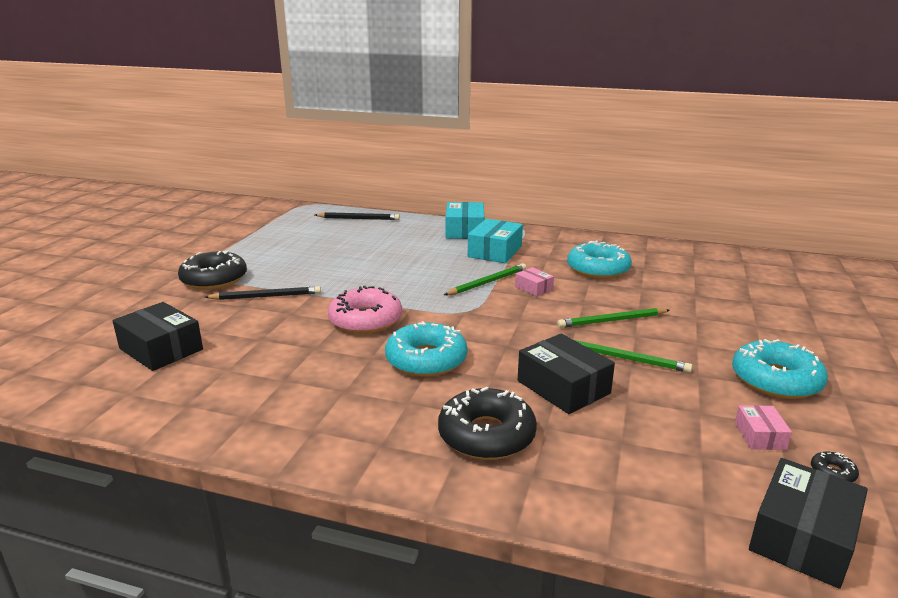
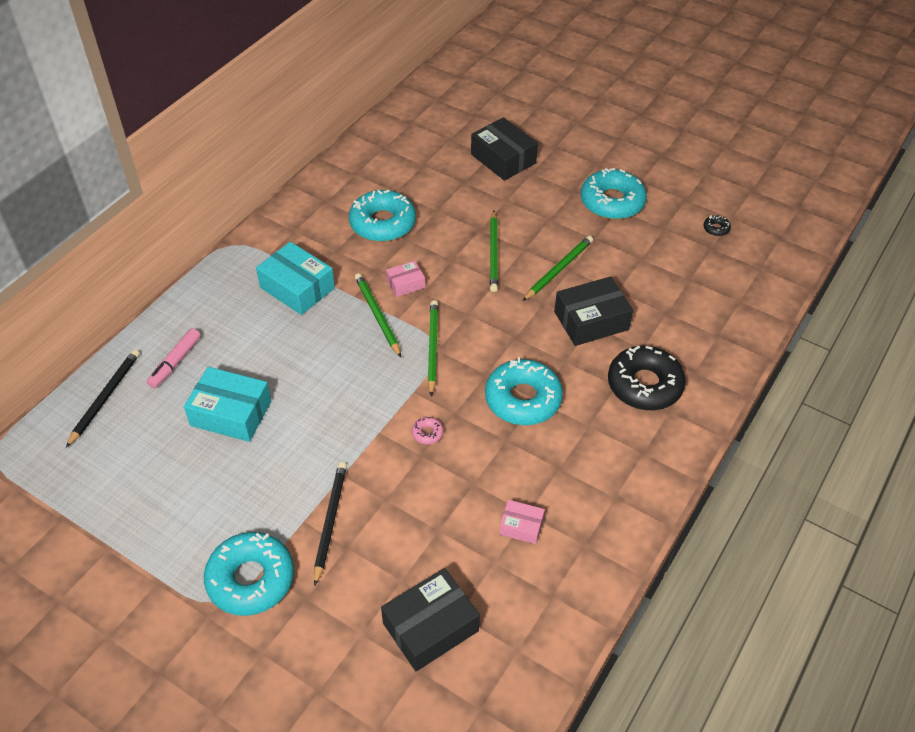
camera: 75 degrees left, 25 degrees up
black donut [178,251,247,290] -> turquoise donut [204,532,294,616]
pink donut [328,286,402,334] -> pink donut [412,417,443,444], size x0.40
turquoise box [446,202,484,239] -> turquoise box moved to [184,367,271,442]
pink box [735,405,792,450] -> pink box moved to [499,500,545,544]
black box [749,458,868,589] -> black box moved to [471,117,538,181]
none -> pink marker [147,328,201,388]
none -> green pencil [427,300,438,397]

